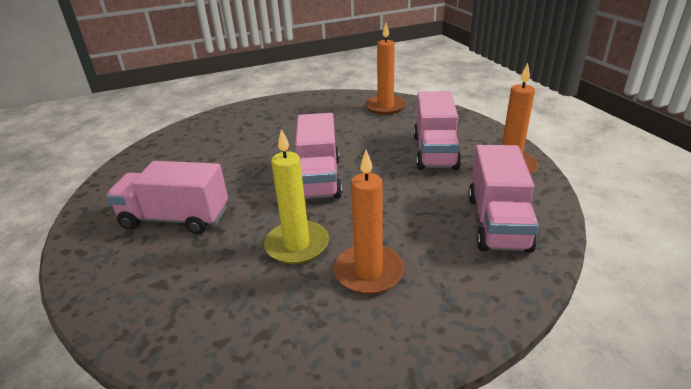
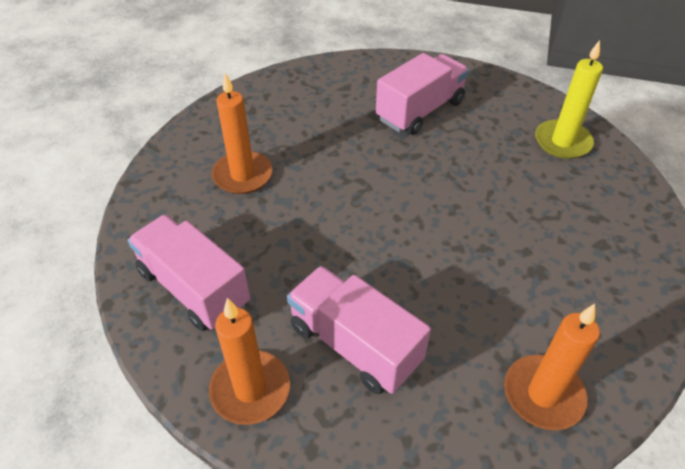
camera: 125 degrees right, 15 degrees up
yellow candle [264,129,329,264] -> yellow candle moved to [535,40,603,159]
pink truck [295,113,342,199] -> none

